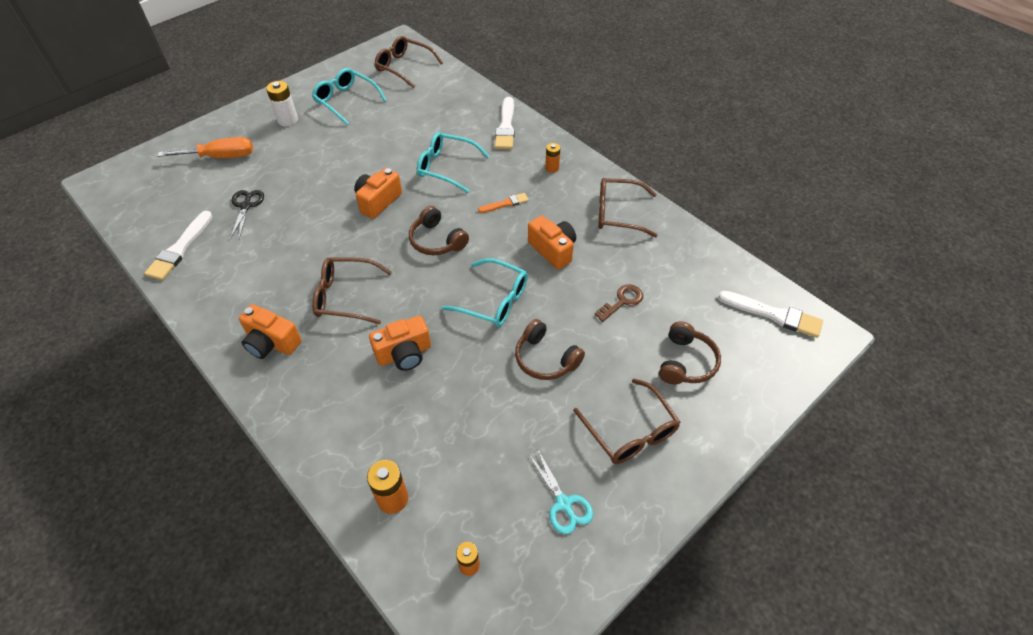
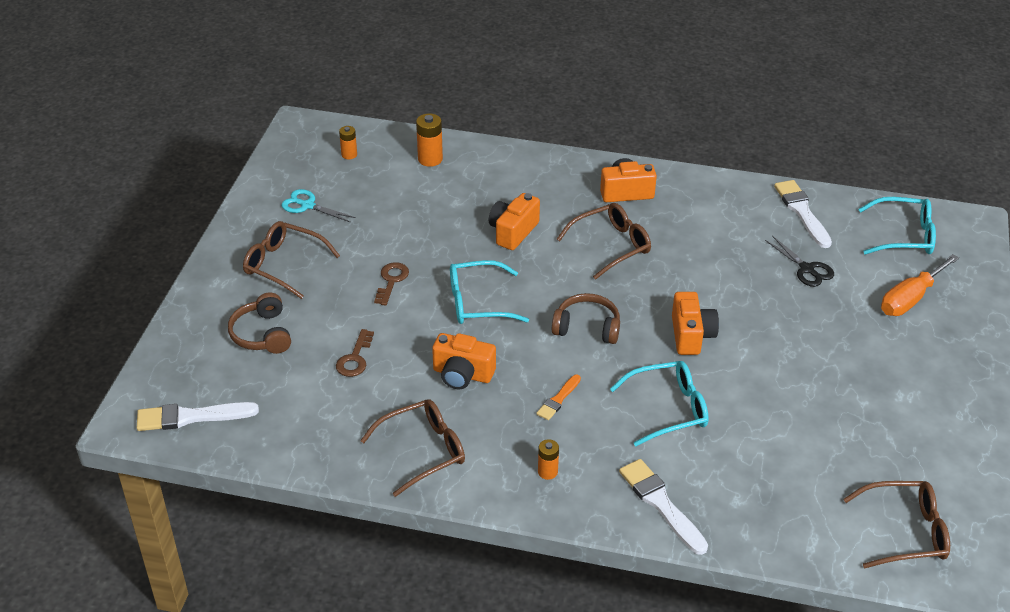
camera: 145 degrees right, 10 degrees down
white battery [266,81,298,126] -> none
turquoise glasses [312,68,387,125] -> turquoise glasses moved to [858,197,936,255]
brown headphones [515,319,585,380] -> brown key [374,262,409,306]

